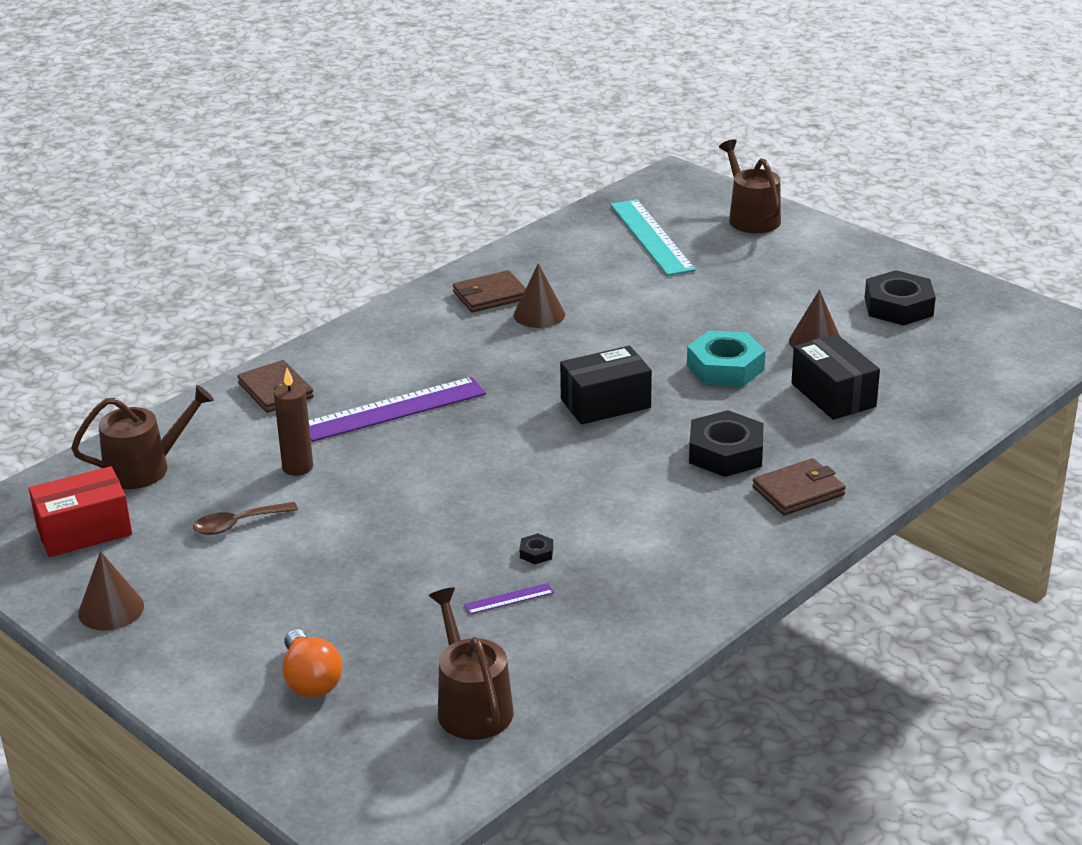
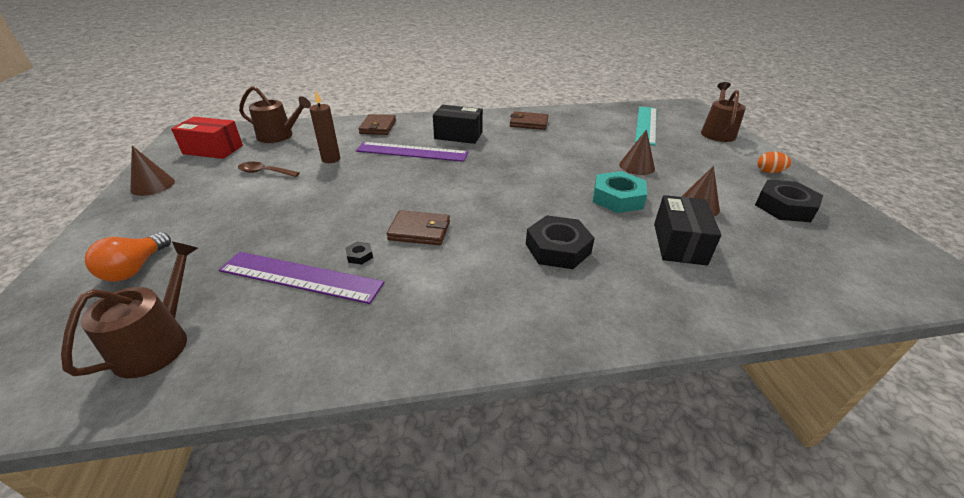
camera: 35 degrees right, 5 degrees up
purple ruler [464,583,554,615] -> purple ruler [219,252,384,304], size x2.40
brown cone [514,263,565,328] -> brown cone moved to [619,129,655,175]
black box [560,346,652,425] -> black box moved to [433,105,483,144]
brown wallet [752,458,846,516] -> brown wallet moved to [387,210,450,245]
none -> orange egg [757,151,791,173]

